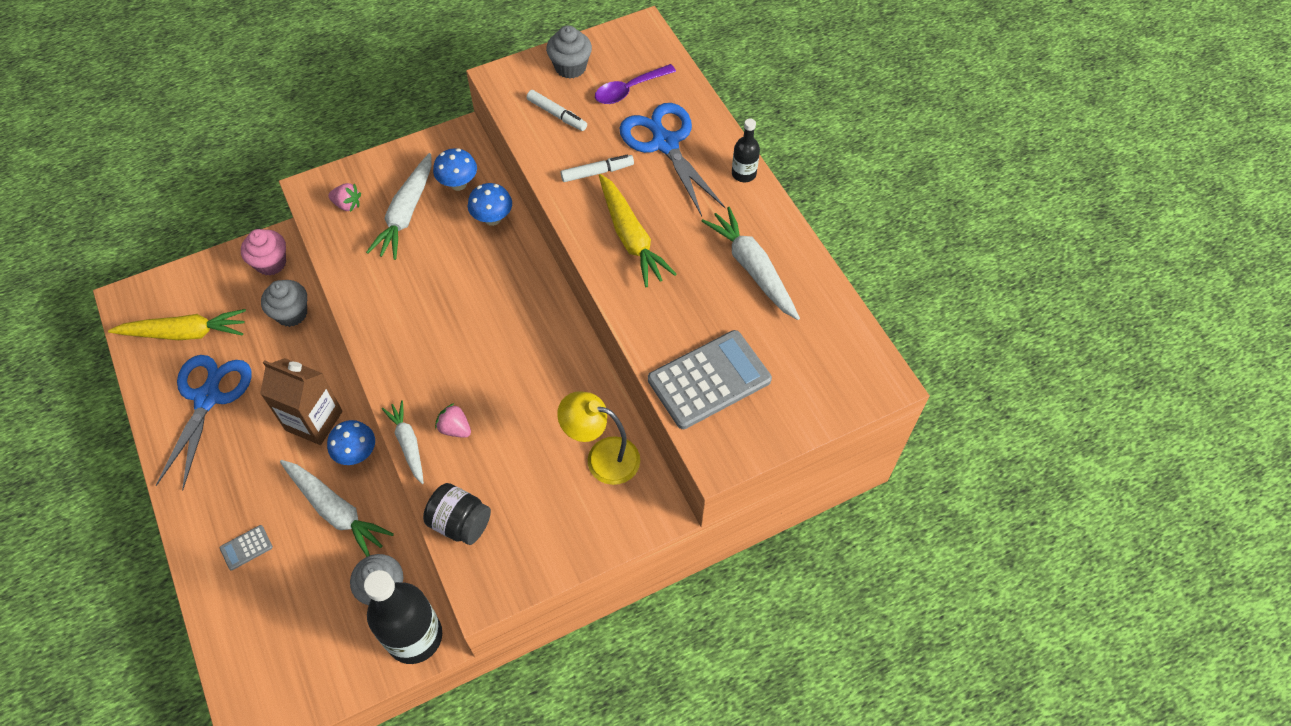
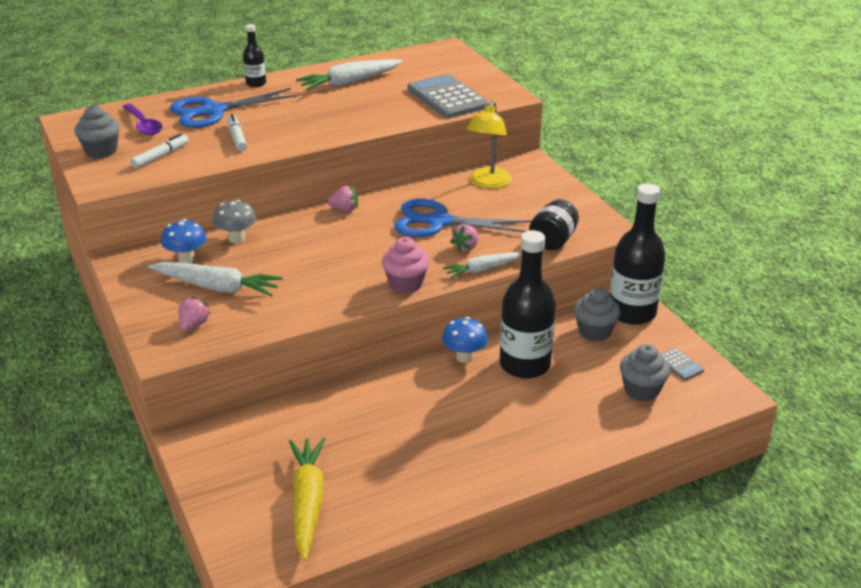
camera: 90 degrees left, 25 degrees down
blue scissors [155,355,252,491] -> blue scissors moved to [394,199,531,237]
grey calculator [220,525,273,570] -> grey calculator moved to [661,348,704,381]
pink cupcake [241,229,286,275] -> pink cupcake moved to [381,237,430,293]
brown carton [260,358,343,445] -> none
grey cupcake [261,280,307,327] -> grey cupcake moved to [620,344,670,402]
white carrot [280,460,394,557] -> black bottle [500,230,556,379]
blue mushroom [468,183,512,226] -> grey mushroom [213,200,257,243]
yellow carrot [599,174,677,287] -> none
none -> pink strawberry [328,186,358,211]

